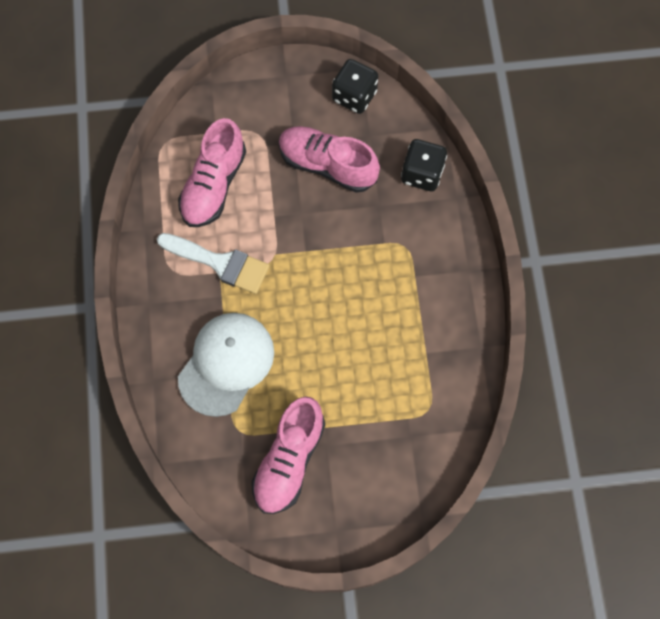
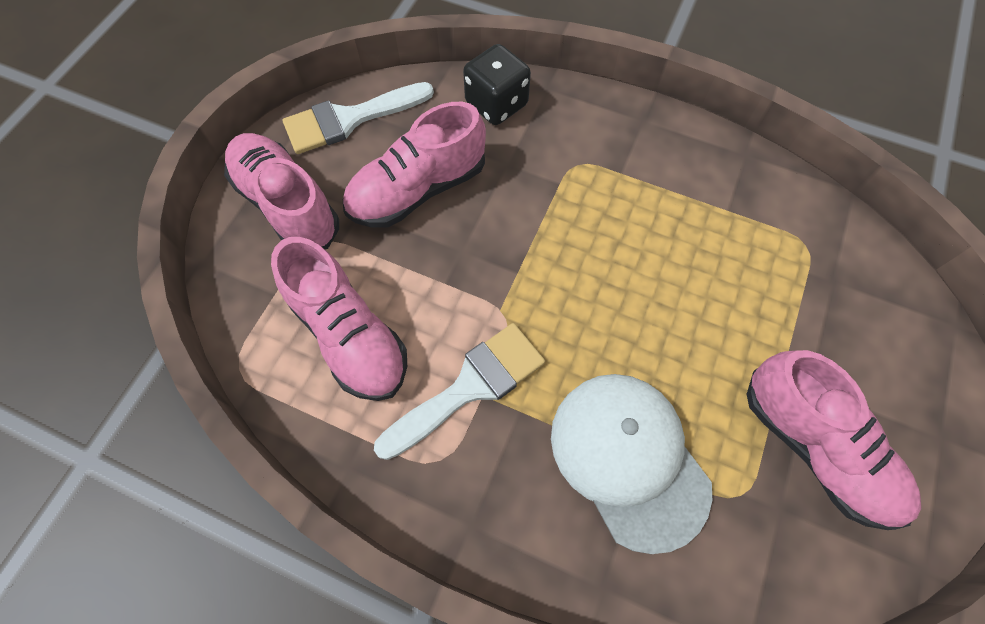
camera: 60 degrees left, 5 degrees down
black dice [332,59,378,114] -> white brush [283,82,434,154]
none -> pink shoe [224,133,339,249]

